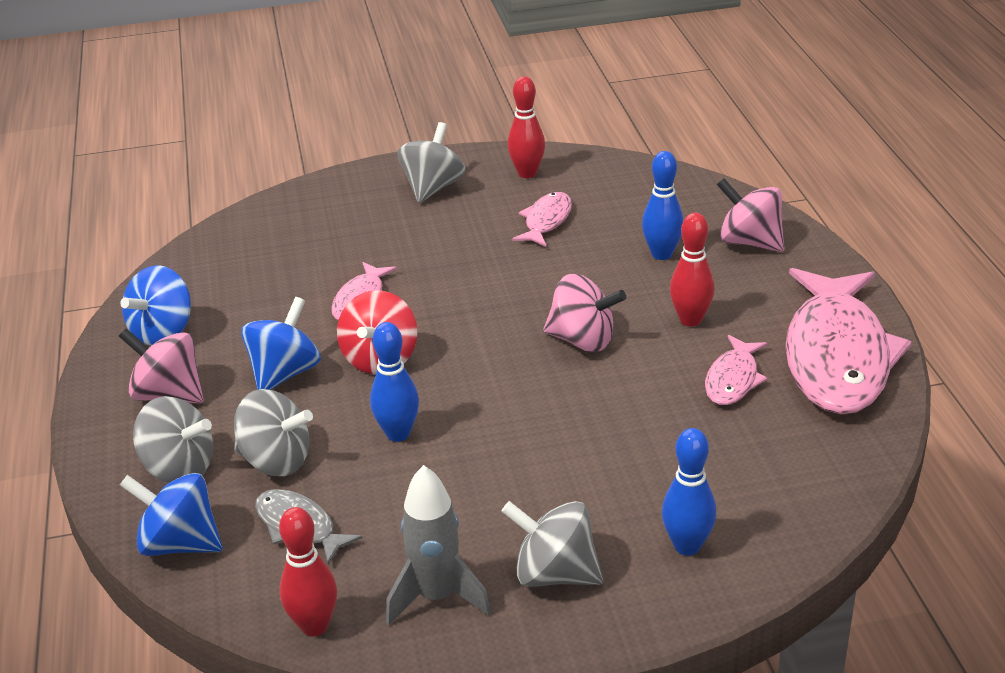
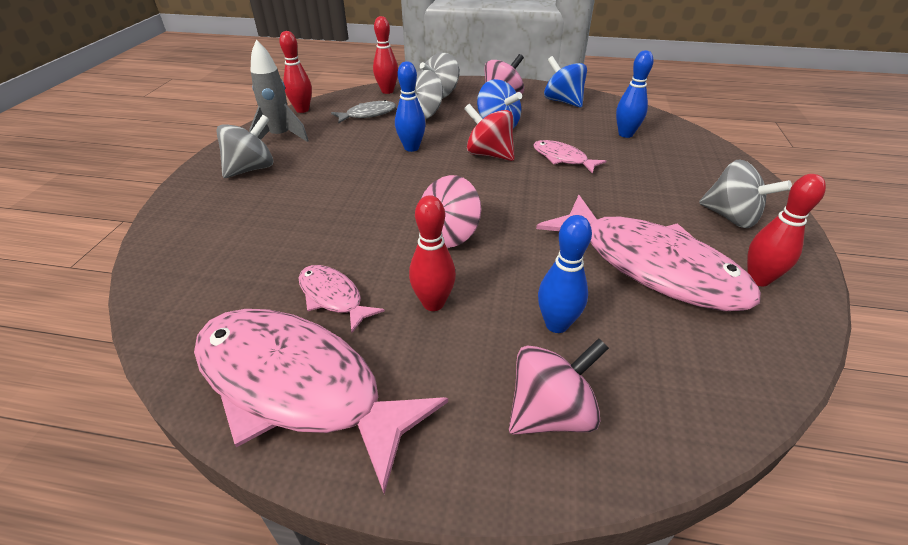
camera: 110 degrees right, 5 degrees up
blue spinning top [120,473,223,556] -> red bowling pin [373,16,398,94]
pink fish [512,192,572,247] -> pink fish [536,195,761,311], size x2.16
blue bowling pin [662,428,716,556] -> blue bowling pin moved to [616,50,654,138]

